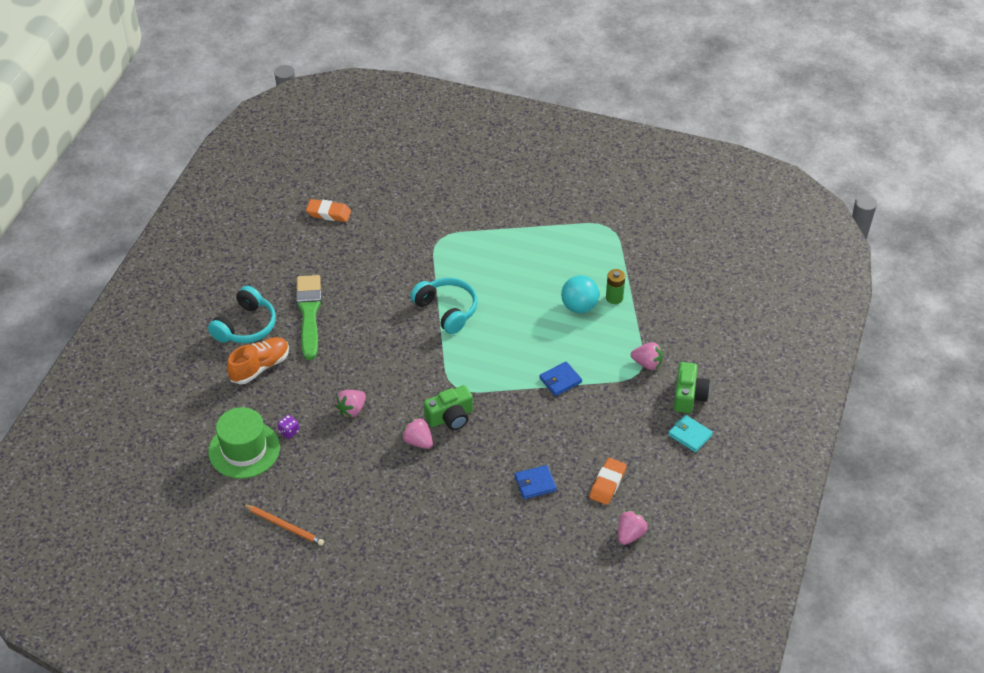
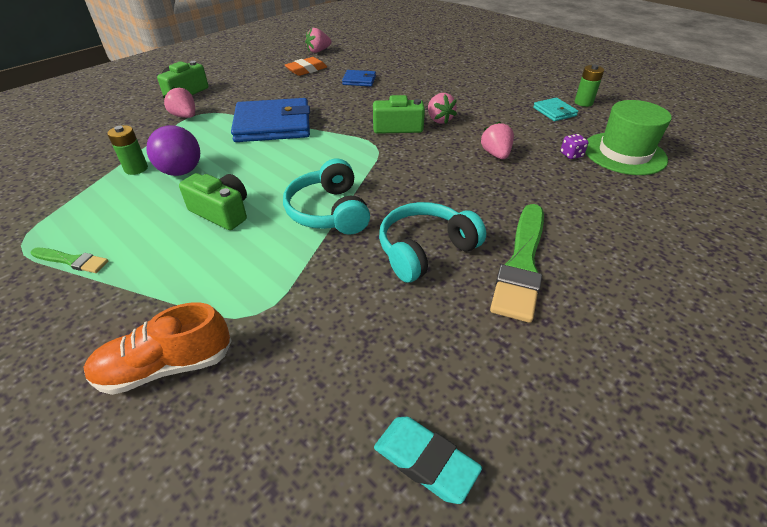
camera: 155 degrees left, 5 degrees down
turquoise headphones [208,286,276,343] -> turquoise headphones moved to [379,202,486,283]
orange shoe [227,337,289,384] -> orange shoe moved to [83,302,232,395]
orange pencil [243,504,324,546] -> green battery [575,65,604,107]
orange eraser [306,199,351,222] -> turquoise eraser [374,417,482,504]
pink strawberry [335,390,366,418] -> pink strawberry turned 75 degrees counterclockwise [480,121,514,159]
blue wallet [539,361,582,396] -> blue wallet [231,98,310,142], size x2.07
turquoise ball [561,275,599,313] -> purple ball [146,125,200,176]
turquoise wallet [668,415,713,452] -> turquoise wallet moved to [533,97,578,121]
none -> green brush [31,248,108,273]
none -> green camera [179,173,247,230]

